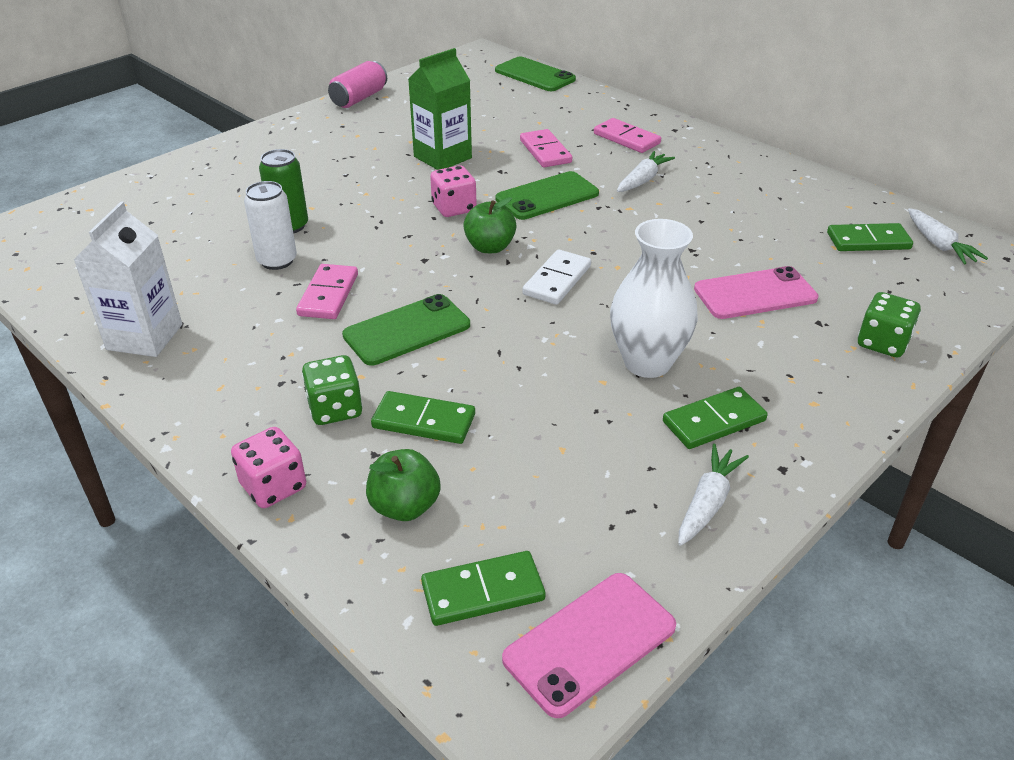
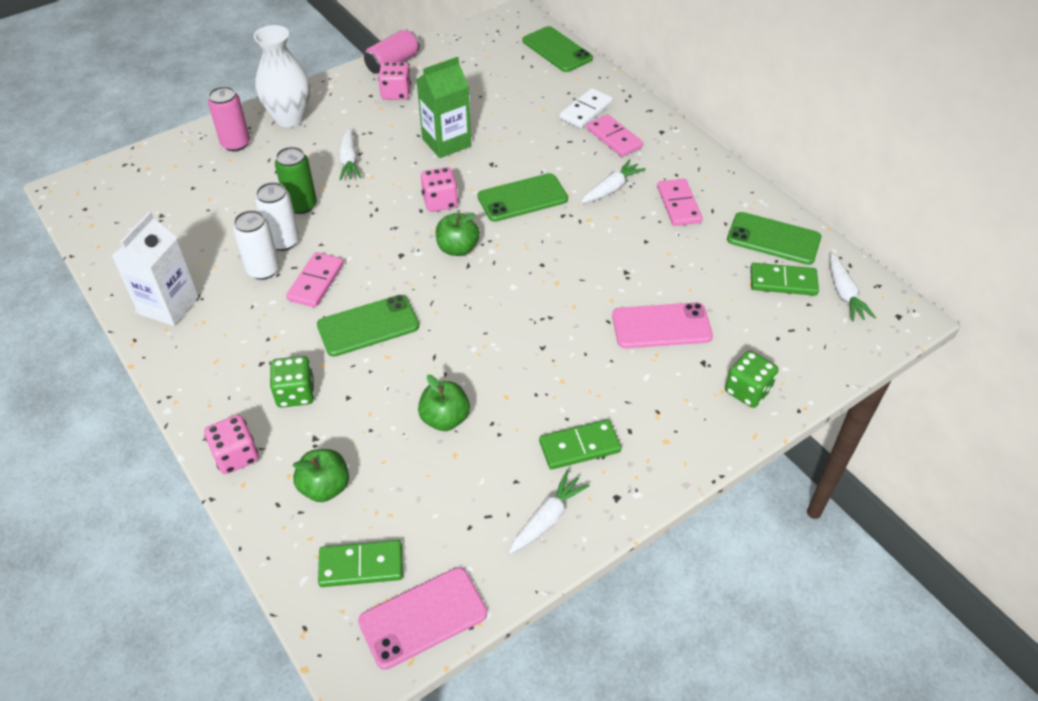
camera: 10 degrees right, 10 degrees up
green domino [371,391,475,444] -> none
pink domino [520,129,572,167] -> pink domino moved to [657,179,703,226]
white domino [523,249,591,305] -> white domino moved to [560,88,613,128]
white vase [610,219,698,378] -> white vase moved to [254,25,310,127]
none -> pink can [208,86,250,151]
none -> white can [233,210,280,280]
none -> white carrot [339,128,362,181]
none -> pink dice [378,62,411,100]
none -> green apple [418,375,470,431]
none -> green phone [727,212,822,265]

